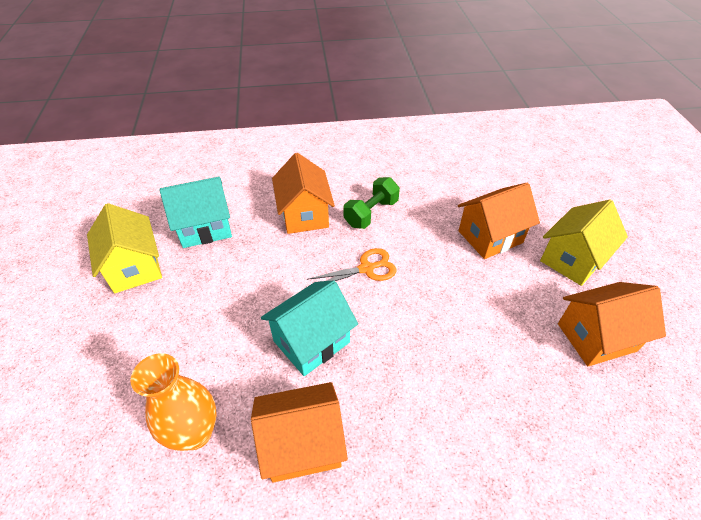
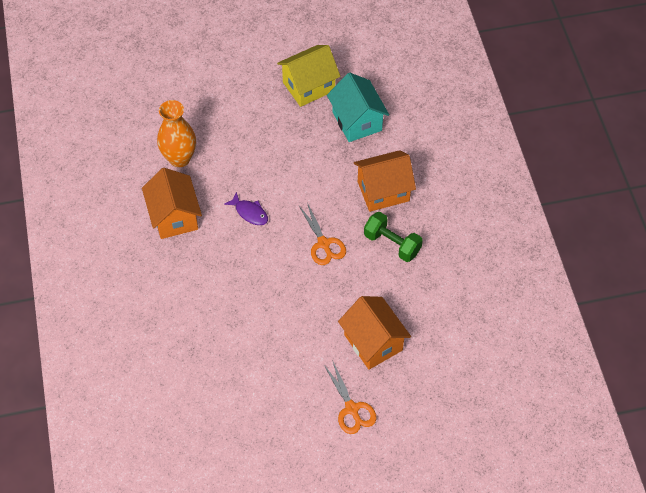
camera: 85 degrees right, 10 degrees up
turquoise house [261,280,358,376] -> purple fish [224,192,268,225]
yellow house [540,200,628,286] -> orange scissors [324,360,376,434]
orange house [558,282,666,366] -> none

